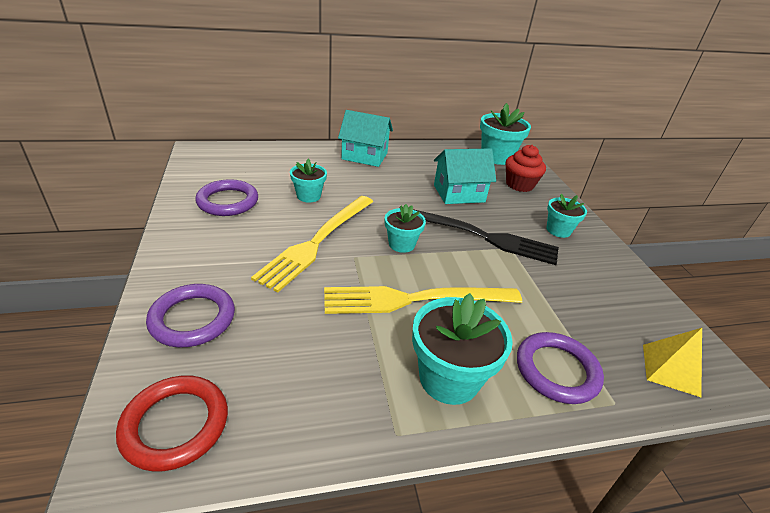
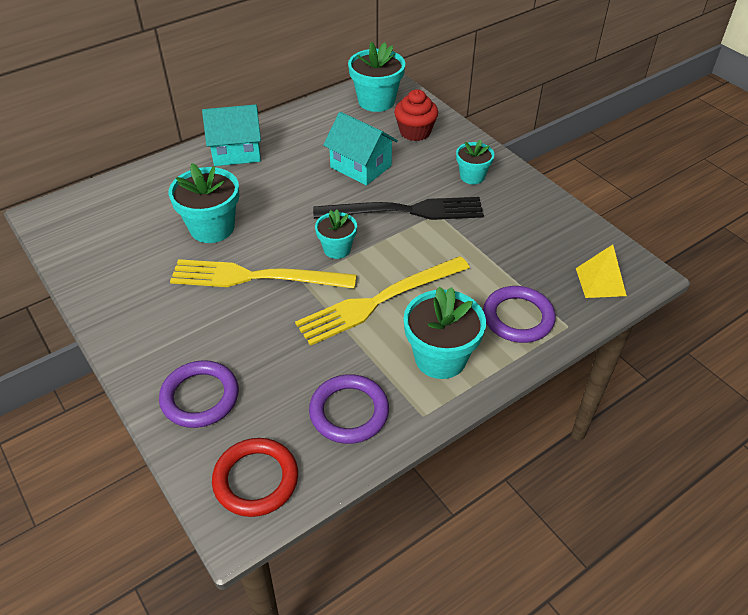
camera: 20 degrees left, 10 degrees up
purple ring [195,179,258,216] -> purple ring moved to [309,374,389,444]
yellow fork [251,196,373,292] -> yellow fork turned 90 degrees clockwise [170,259,357,289]
turquoise flower pot [290,159,327,203] -> turquoise flower pot [169,163,239,243], size x1.66
turquoise house [434,149,496,204] -> turquoise house turned 75 degrees clockwise [323,112,398,186]

